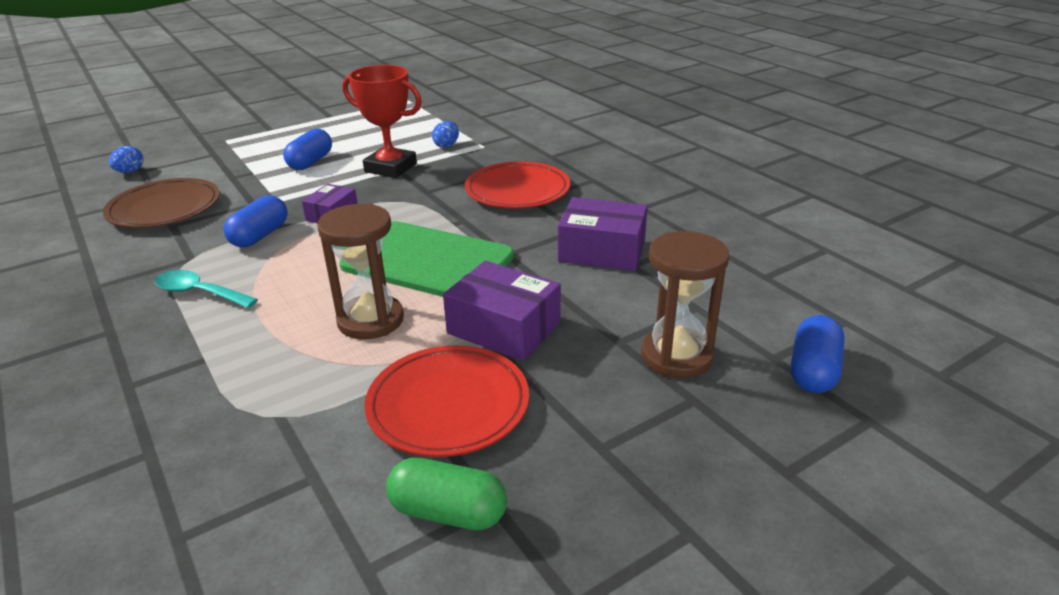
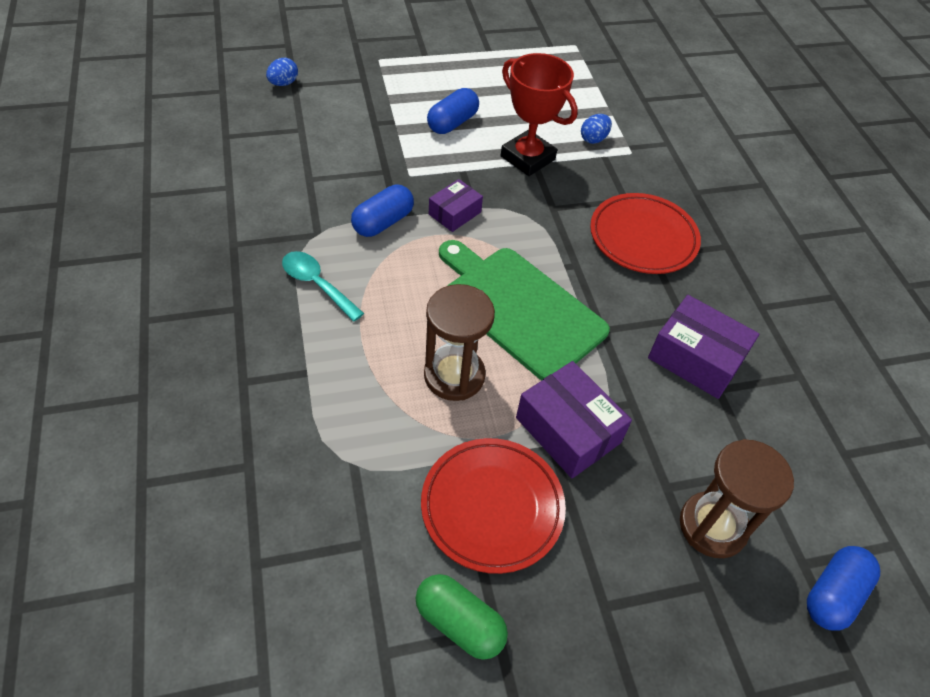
camera: 15 degrees right, 20 degrees up
brown plate [103,178,220,228] -> none

